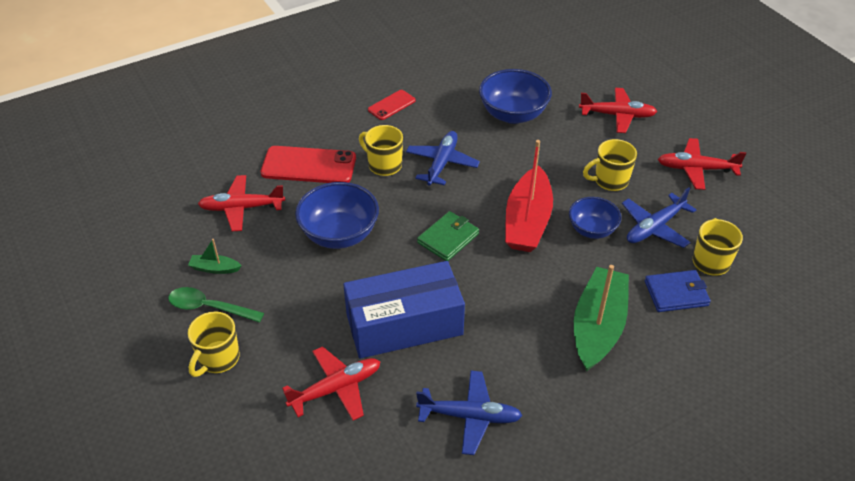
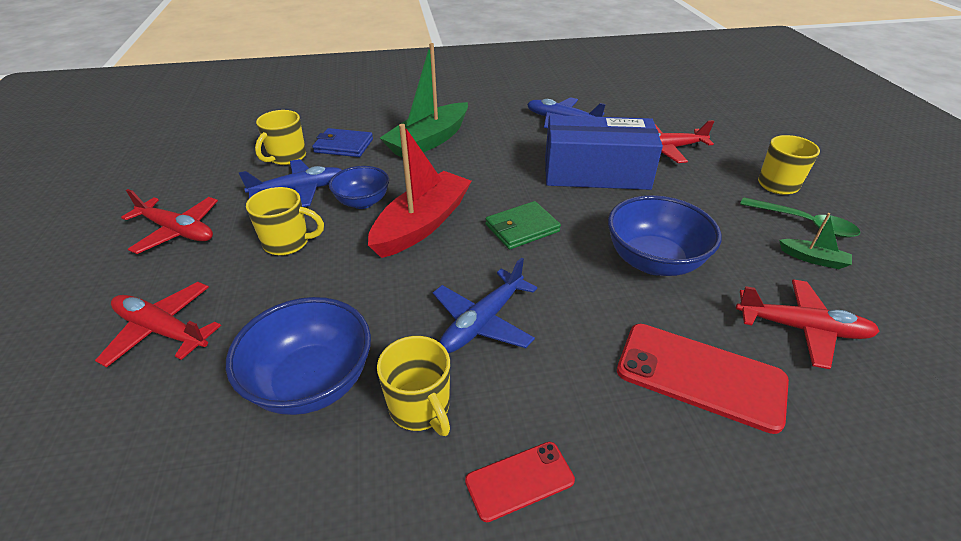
camera: 160 degrees left, 5 degrees down
yellow mug [359,125,403,176] -> yellow mug moved to [377,336,450,436]

